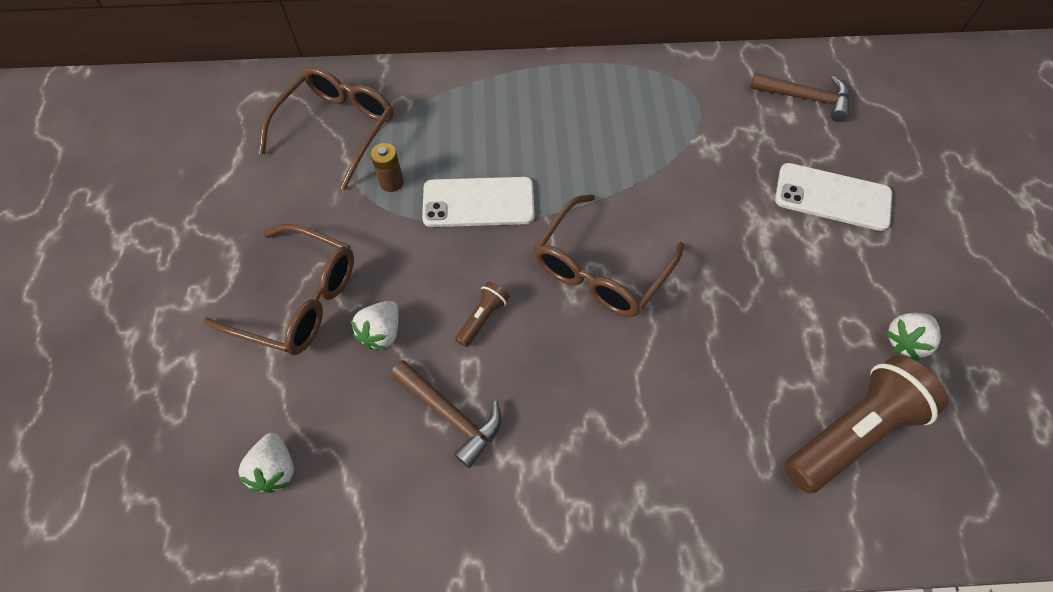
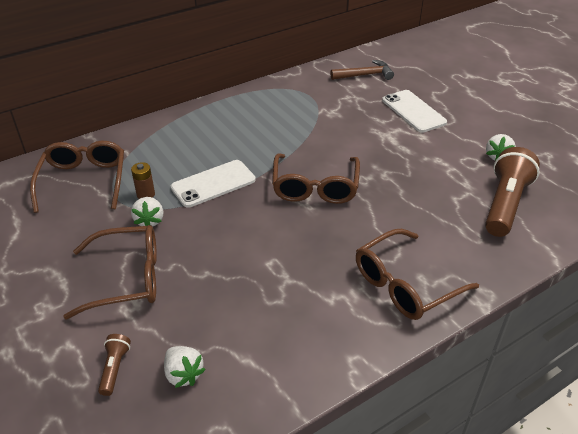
camera: 30 degrees left, 20 degrees down
white strawberry [350,301,399,350] -> white strawberry moved to [131,197,163,227]
brown hammer [391,360,501,468] -> none
brown flashlight [455,281,510,347] -> brown flashlight moved to [98,334,131,396]
white phone [775,163,892,231] -> white phone turned 75 degrees clockwise [382,90,447,132]
none -> brown glasses [356,229,479,320]

